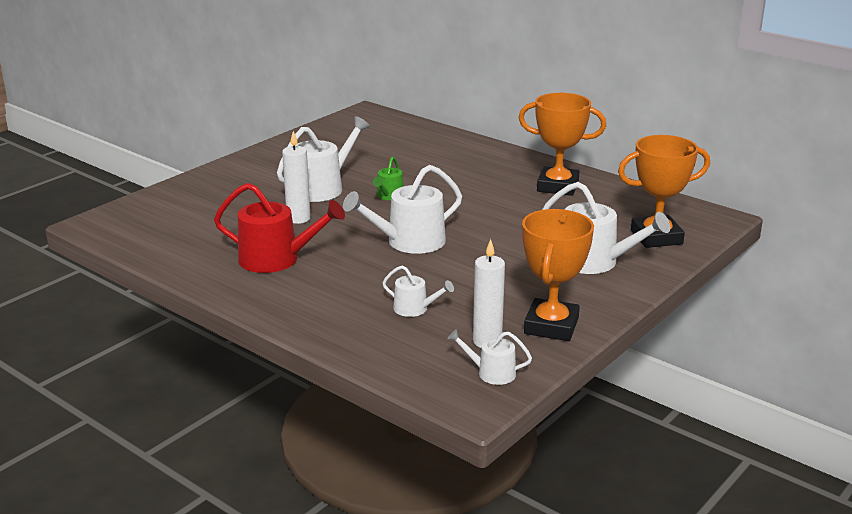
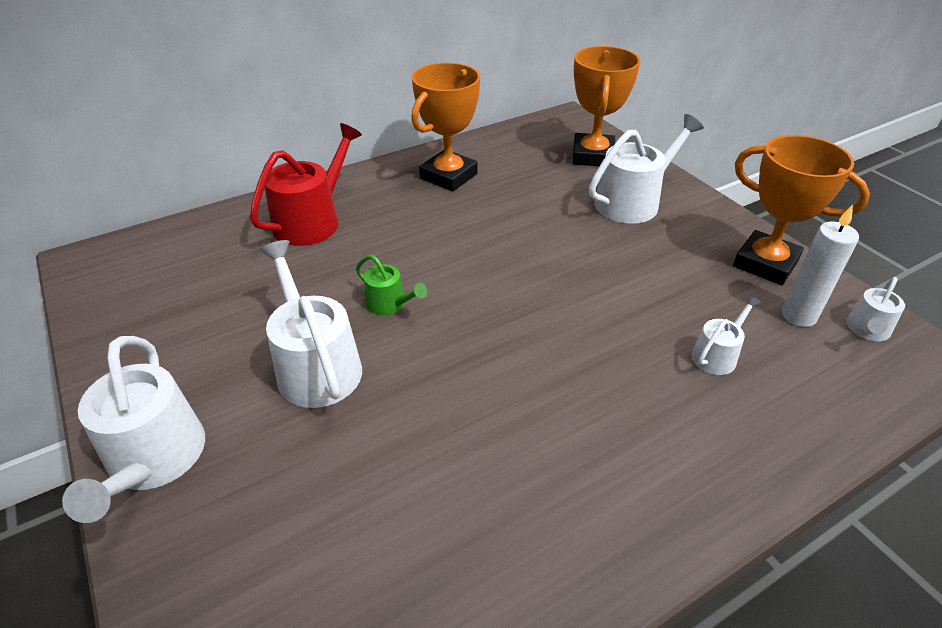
camera: 70 degrees left, 15 degrees up
red watering can [214,183,345,273] -> red watering can moved to [250,123,362,246]
white candle [282,131,311,224] -> none
white watering can [343,165,462,254] -> white watering can moved to [62,336,205,523]

